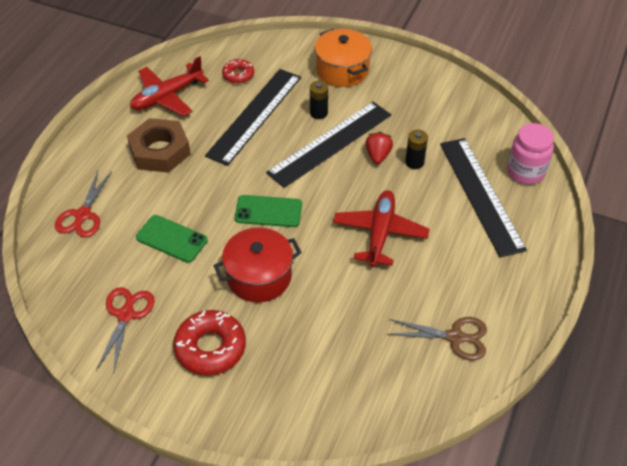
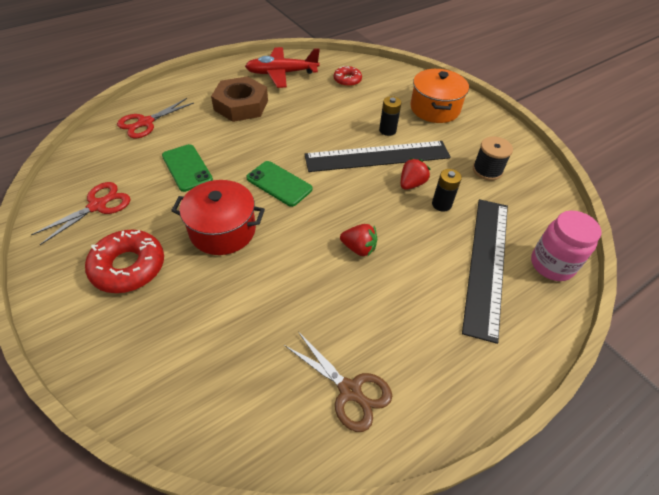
camera: 30 degrees right, 0 degrees up
black ruler [205,69,301,166] -> none
red plane [333,190,429,267] -> red strawberry [340,224,377,256]
none -> black spool [473,136,513,180]

